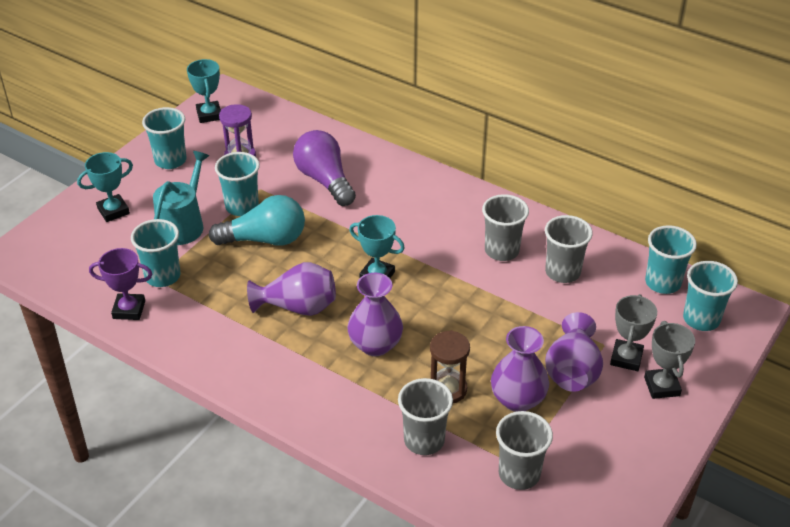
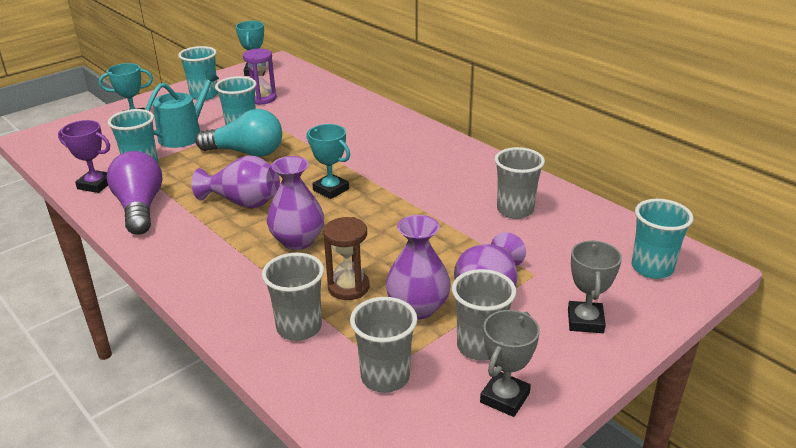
camera: 15 degrees right, 10 degrees down
purple light bulb [293,130,356,206] -> purple light bulb moved to [107,151,163,235]
grey cup [482,194,529,261] -> grey cup moved to [452,269,516,361]
grey trophy [610,294,657,371] -> grey trophy moved to [480,310,540,417]
turquoise cup [645,225,697,294] -> none

